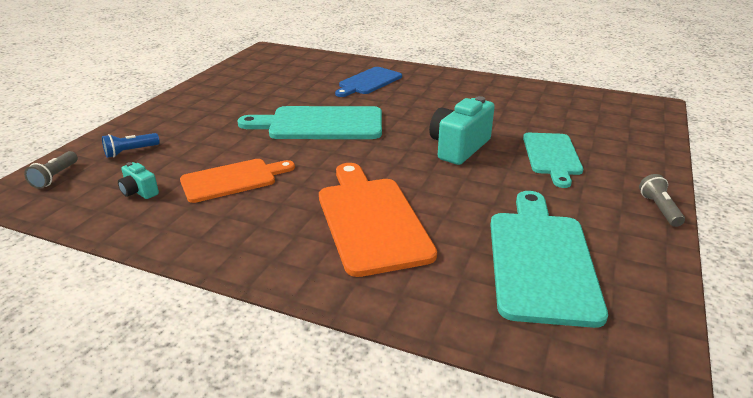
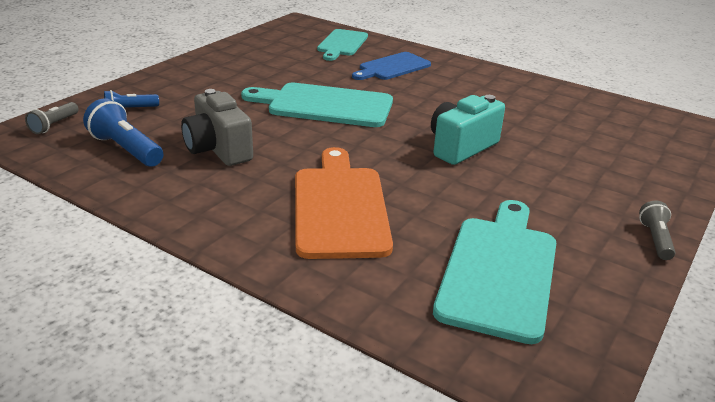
camera: 10 degrees right, 0 degrees up
turquoise camera [118,162,159,199] -> blue flashlight [83,98,163,167]
orange cutting board [180,159,295,203] -> grey camera [181,89,253,166]
turquoise cutting board [523,133,583,188] -> turquoise cutting board moved to [317,29,368,61]

